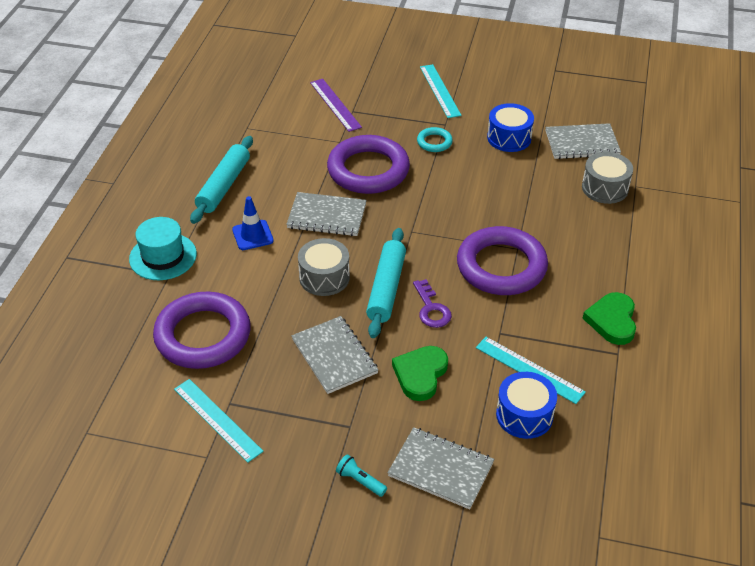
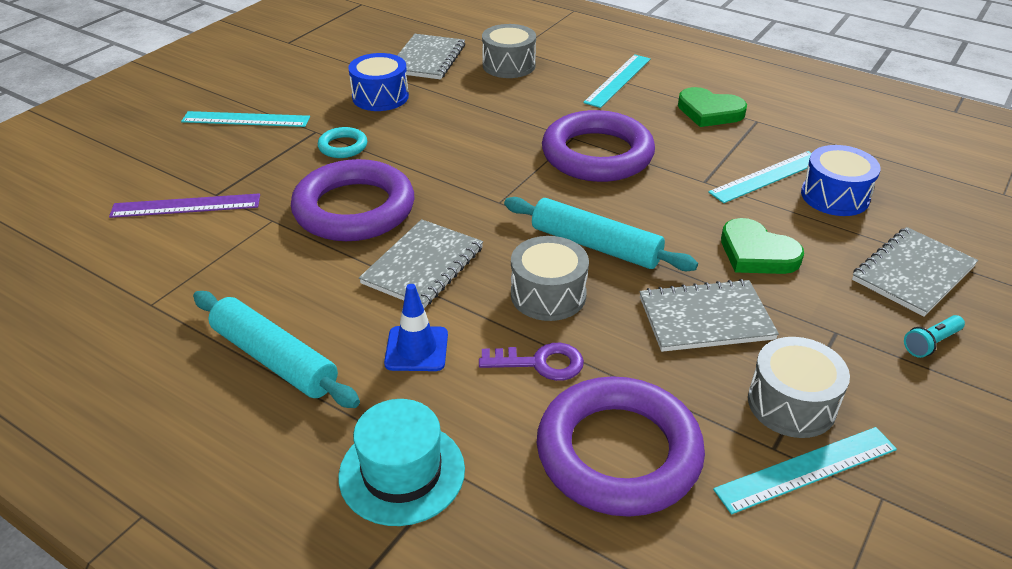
camera: 70 degrees left, 5 degrees down
purple key [413,279,452,328] -> purple key moved to [479,343,584,381]
none -> turquoise ruler [583,54,651,108]
none -> grey drum [748,337,850,438]

